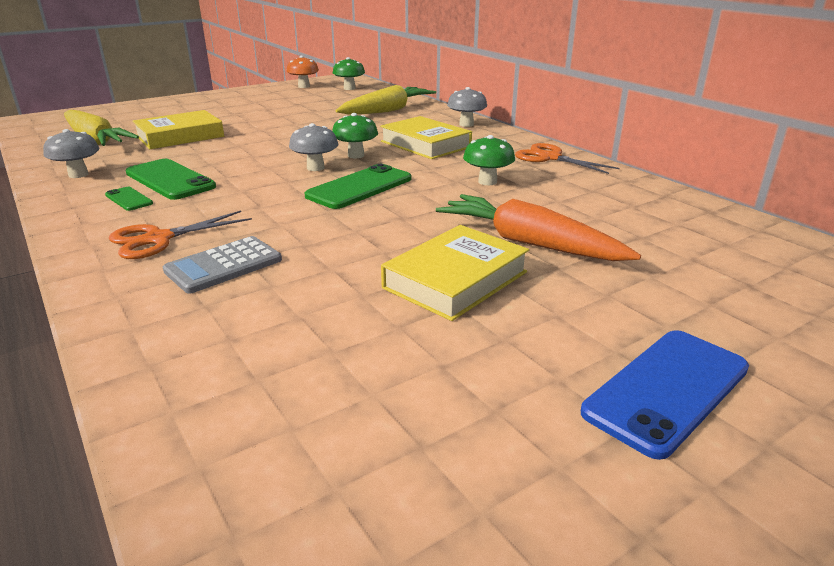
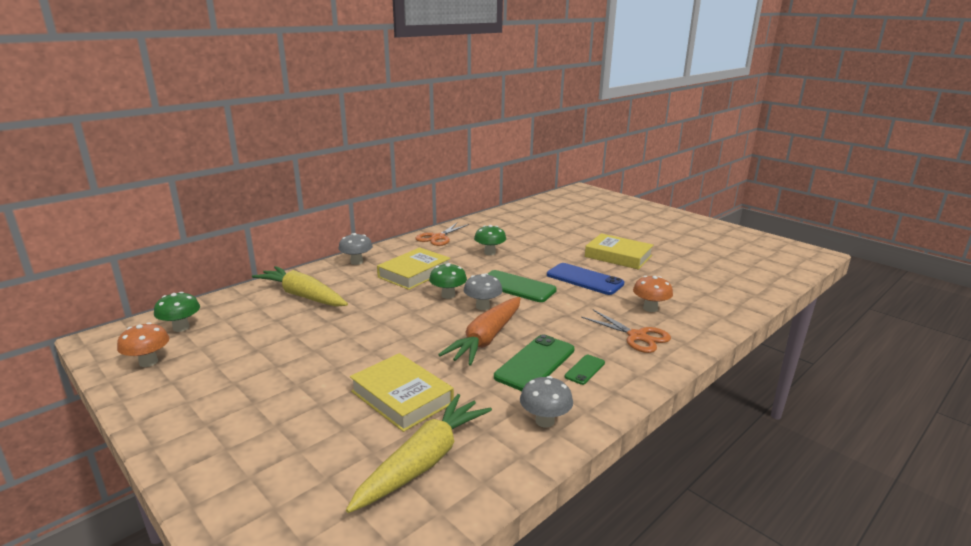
camera: 100 degrees left, 5 degrees down
grey calculator [163,236,282,294] -> orange mushroom [633,276,673,312]
orange carrot [436,194,641,261] -> orange carrot moved to [438,297,520,366]
blue phone [581,330,749,460] -> blue phone moved to [547,263,624,295]

